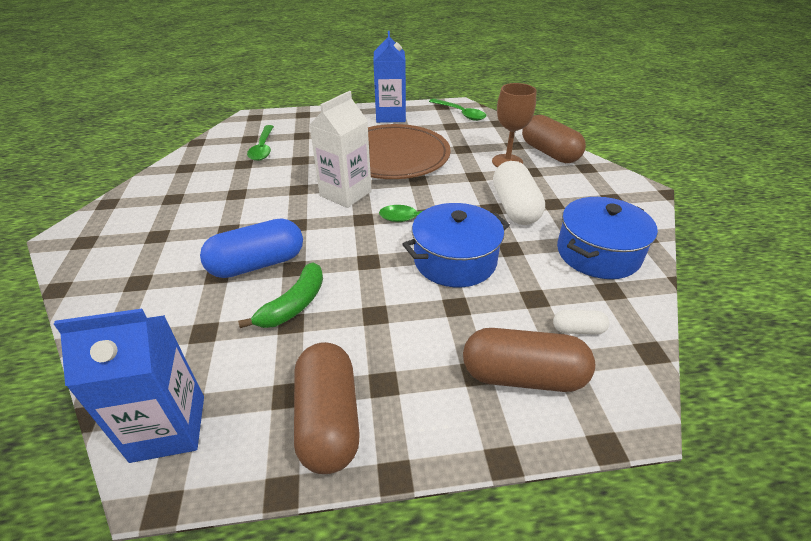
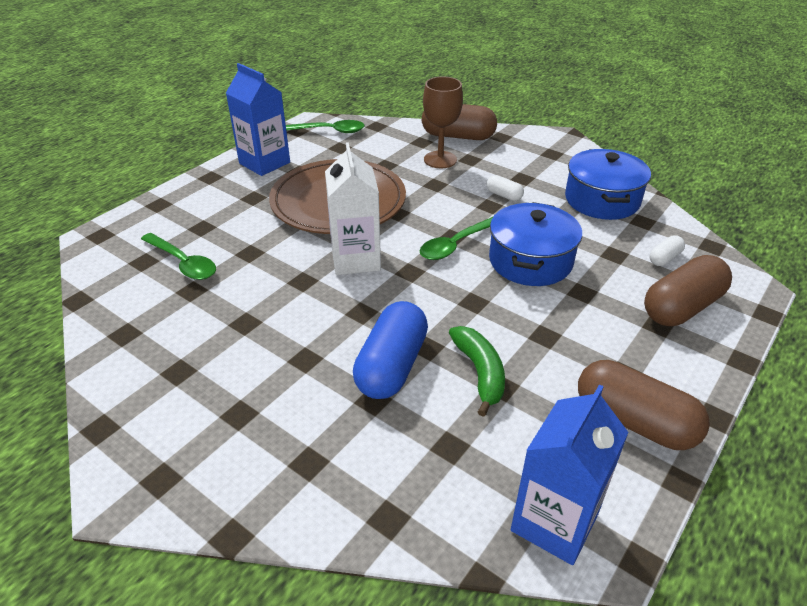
camera: 45 degrees left, 0 degrees up
white capsule [493,161,545,225] -> white capsule [487,175,524,201], size x0.47

